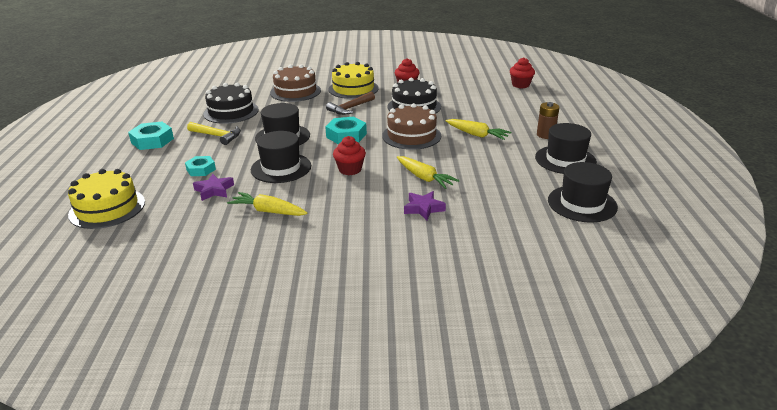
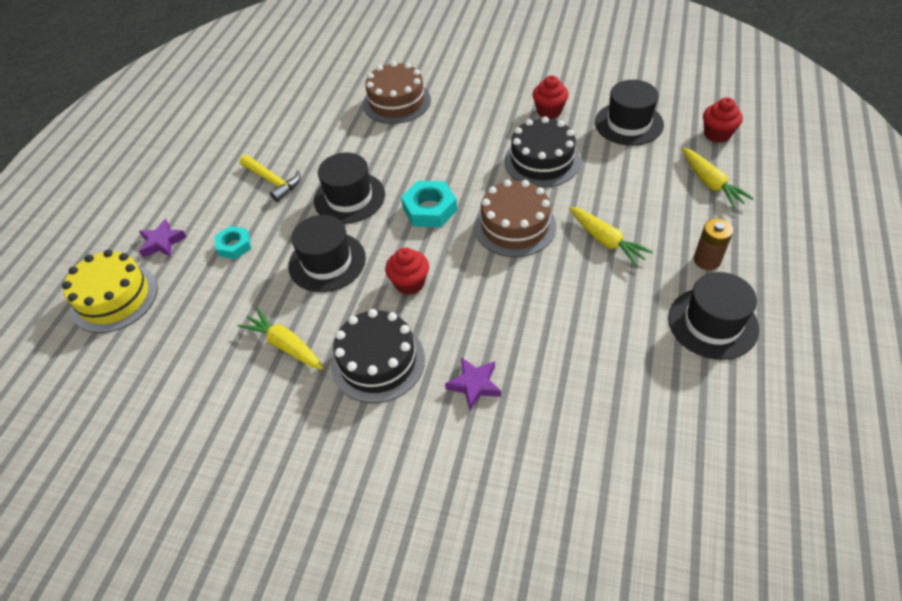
camera: 20 degrees right, 20 degrees up
turquoise nut [128,122,174,150] -> none
purple star [193,174,234,201] -> purple star moved to [139,219,186,258]
black cake [203,83,259,124] -> black cake moved to [331,309,425,403]
brown hammer [326,92,375,115] -> none
yellow cake [329,62,379,99] -> none
yellow carrot [397,156,460,189] -> yellow carrot moved to [682,148,754,208]
black hat [548,162,618,222] -> black hat moved to [595,80,664,146]

